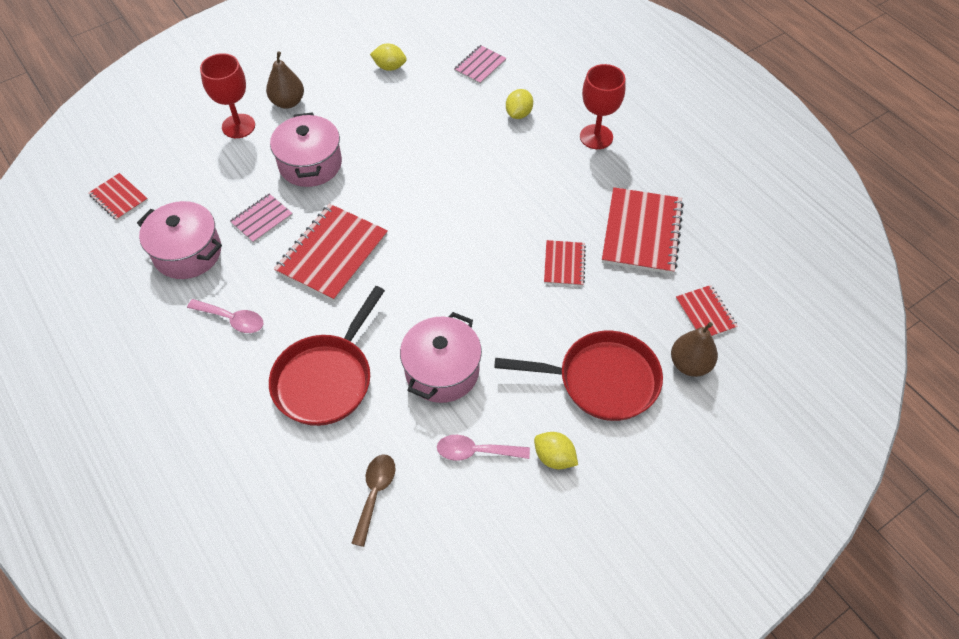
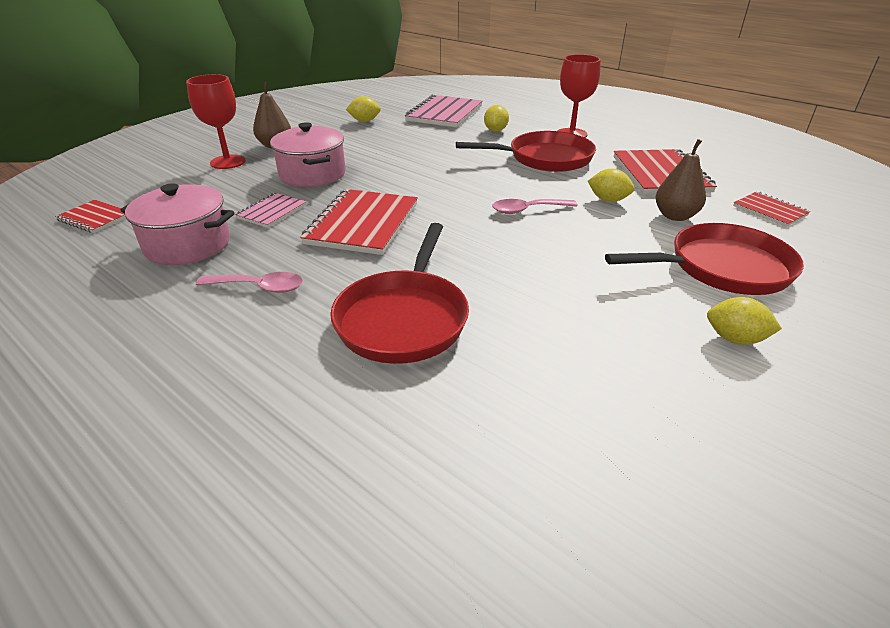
camera: 15 degrees left, 20 degrees down
brown spoon [351,455,395,547] -> none
pink pot [400,312,482,403] -> none
pink spoon [437,435,530,461] -> pink spoon moved to [492,199,578,214]
pink notebook [454,45,506,84] -> pink notebook [405,94,482,127], size x1.86
red notebook [544,240,586,286] -> yellow lemon [588,169,635,202]
brown pear [671,322,718,377] -> brown pear moved to [656,139,706,221]
none -> red pan [456,131,596,172]

